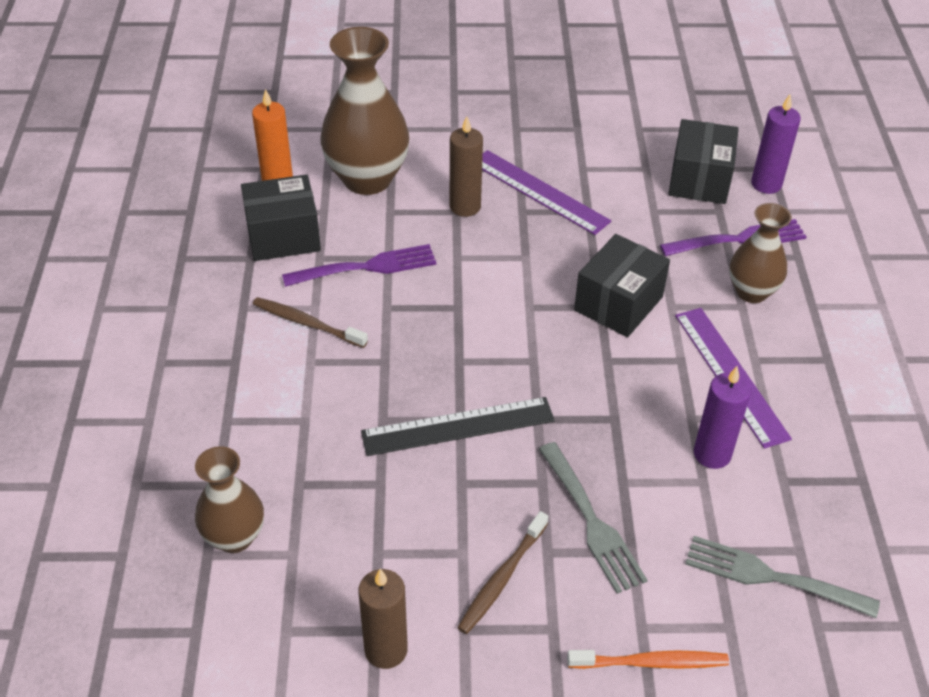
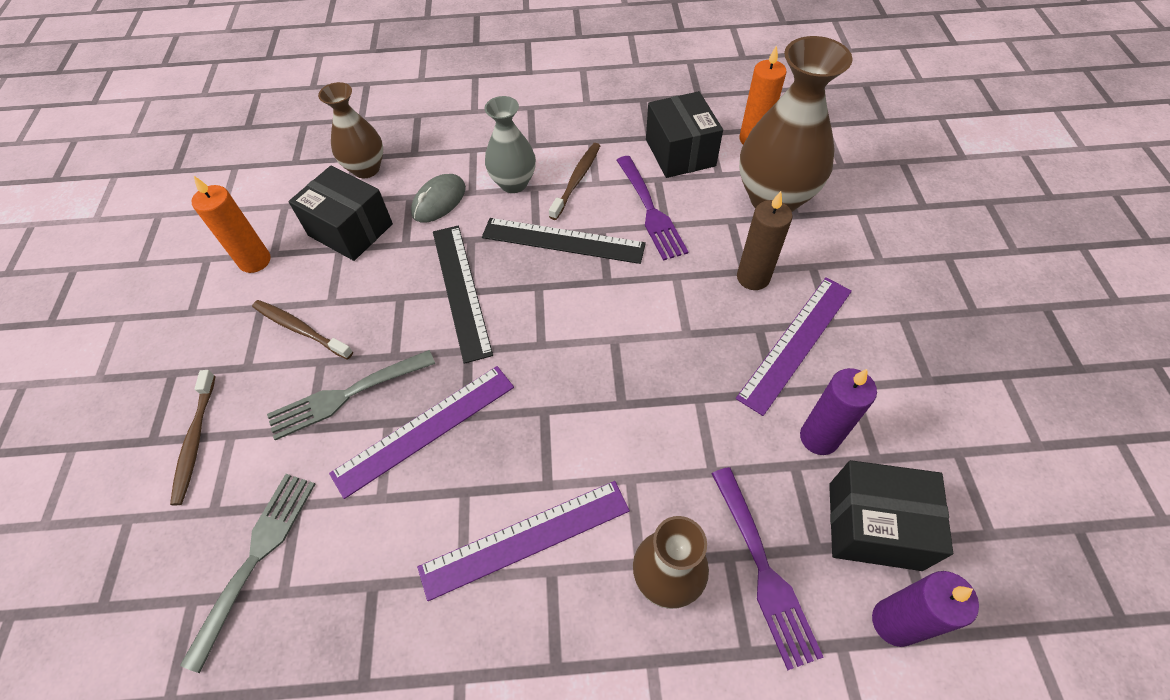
camera: 90 degrees right, 10 degrees up
brown candle [358,569,408,669] -> orange candle [192,175,271,273]
orange toothbrush [567,650,729,669] -> brown toothbrush [170,370,215,505]
black box [574,234,670,337] -> black box moved to [288,165,393,261]
purple candle [694,366,751,469] -> purple candle moved to [800,368,877,455]
none -> purple ruler [329,366,514,499]
none -> grey mouse [411,174,466,223]
none -> black ruler [482,218,646,264]
none -> grey vase [485,96,536,193]

